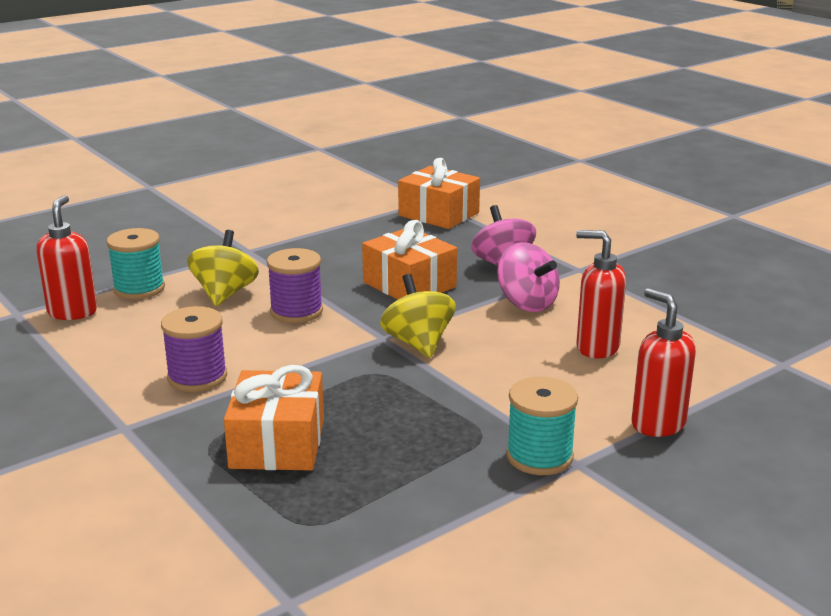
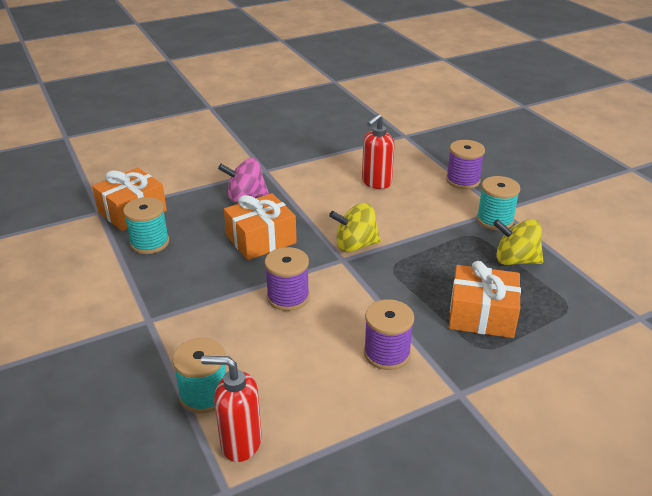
camera: 80 degrees left, 10 degrees up
yellow spinning top [187,230,259,306] -> yellow spinning top moved to [493,219,543,265]
pink spinning top [497,242,560,312] -> none
red soap dispenser [631,288,696,437] -> purple spool [446,140,485,189]
none -> turquoise spool [123,197,169,254]

